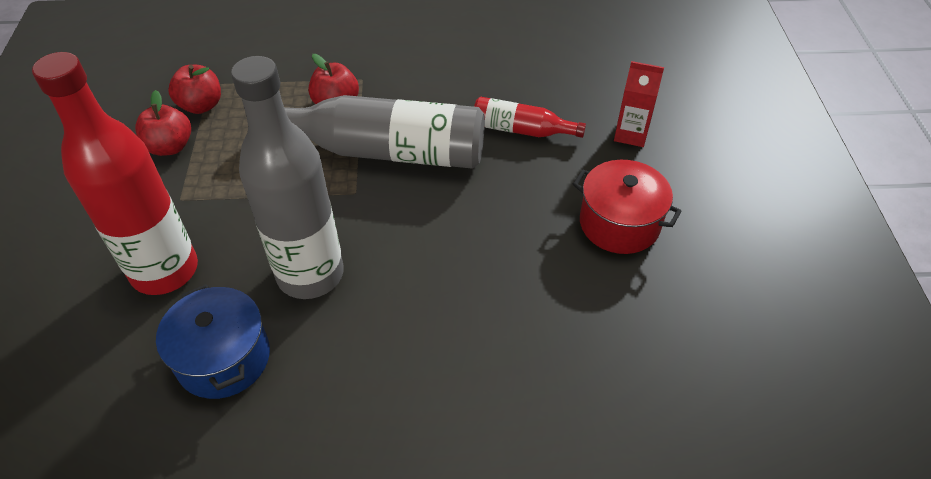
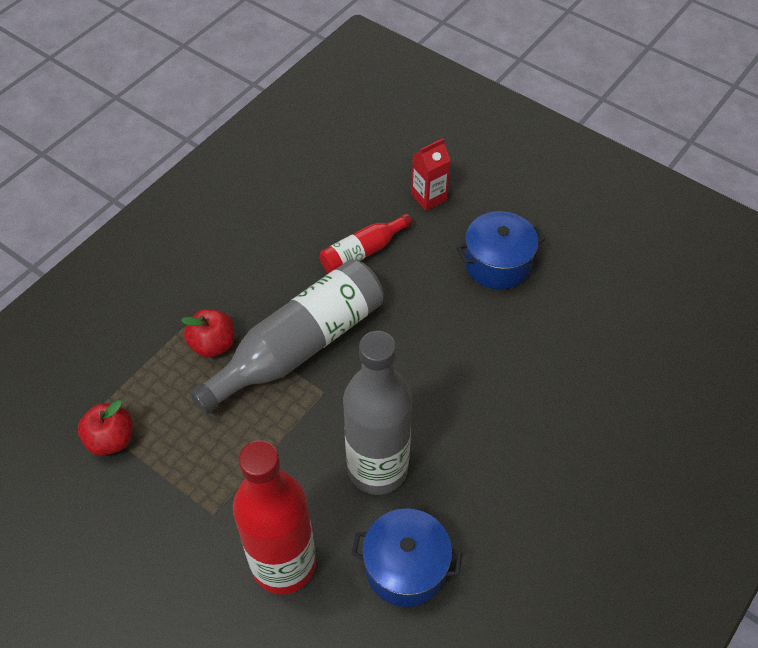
camera: 50 degrees left, 5 degrees up
red apple [135,90,191,156] -> none
red pot [573,160,682,254] -> blue pot [457,211,545,290]

